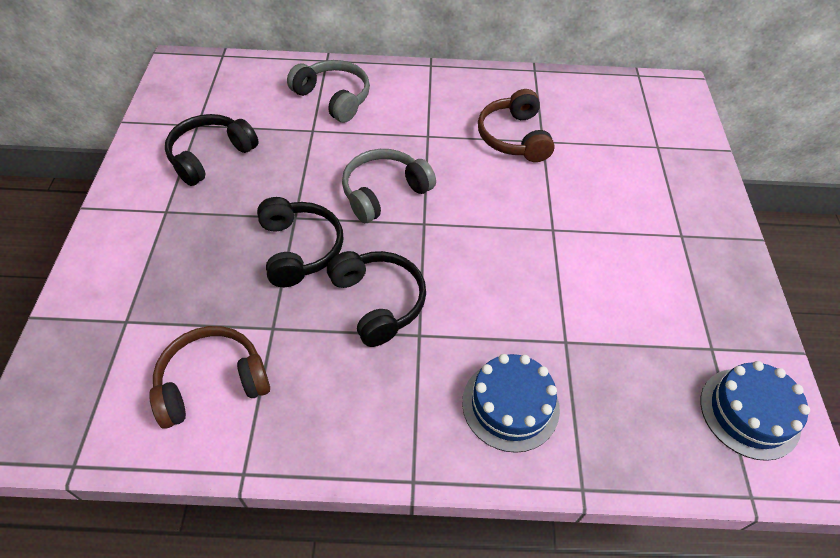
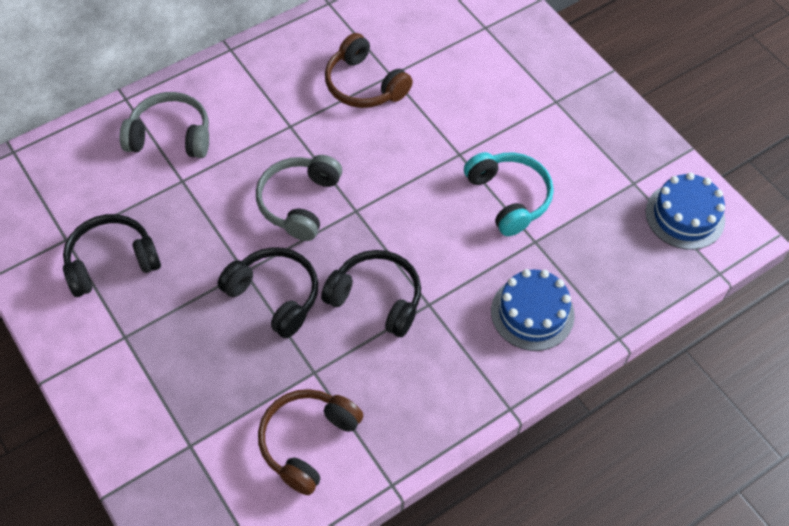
camera: 35 degrees left, 5 degrees up
black headphones [165,114,259,186] -> black headphones turned 60 degrees clockwise [63,214,161,297]
none -> turquoise headphones [464,152,554,236]

